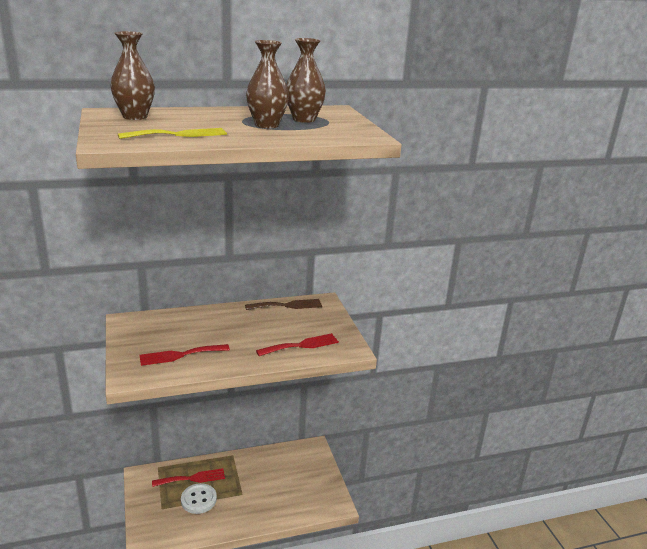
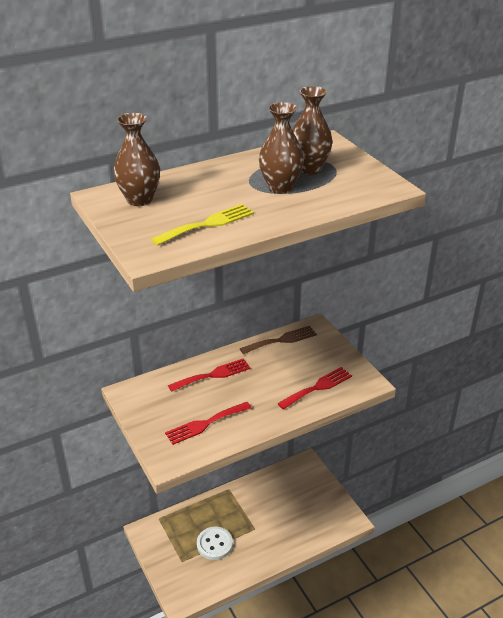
camera: 10 degrees left, 10 degrees up
red fork [152,468,225,487] -> red fork moved to [168,358,251,392]

